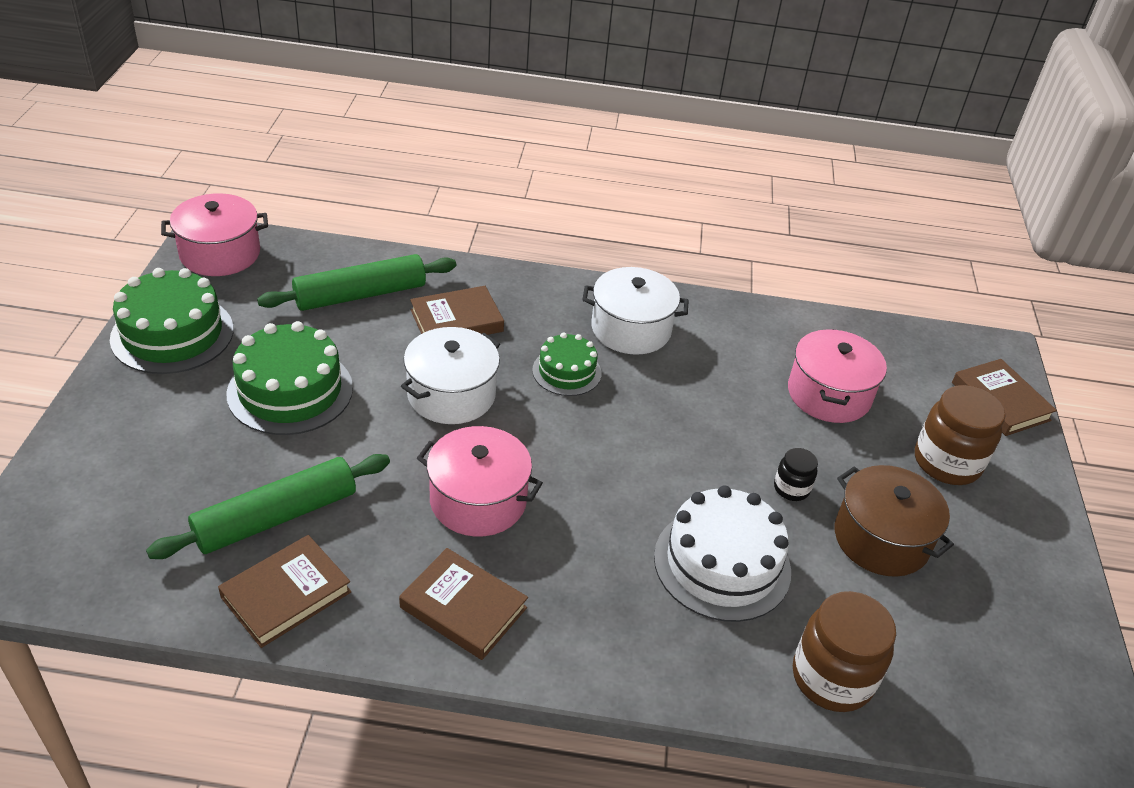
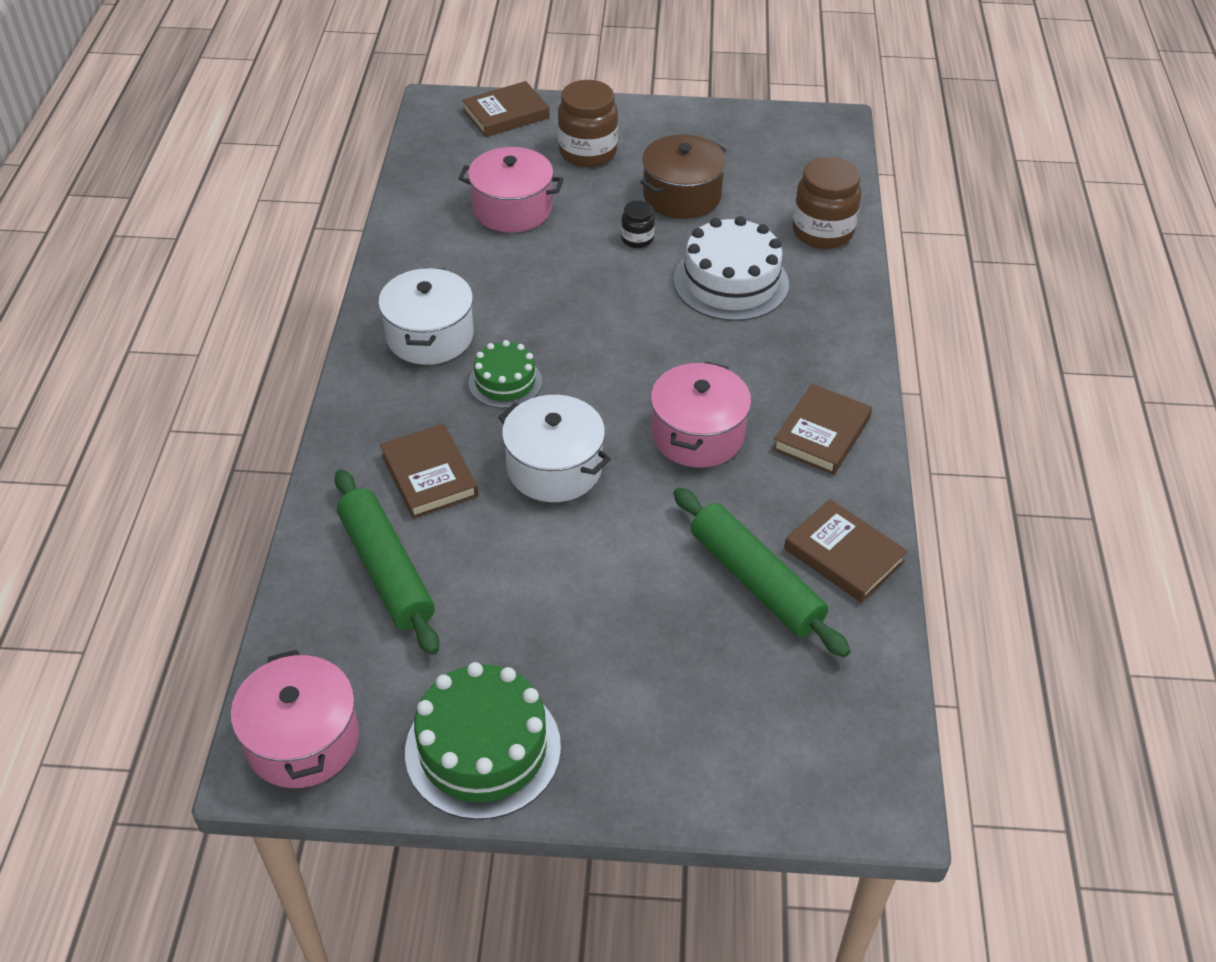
camera: 90 degrees left, 5 degrees up
green cake [227,321,353,435] -> none

